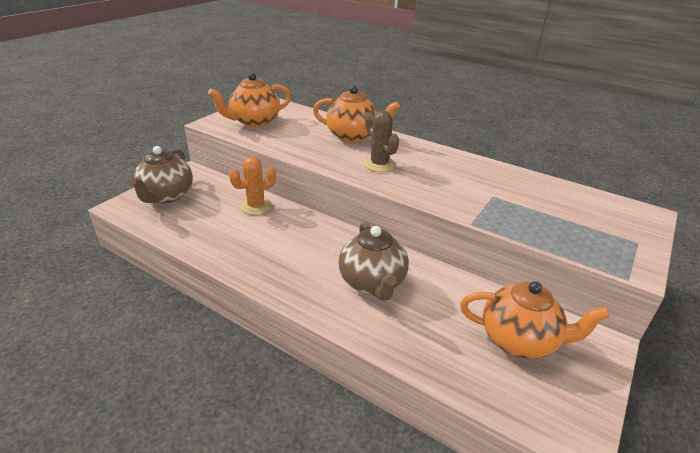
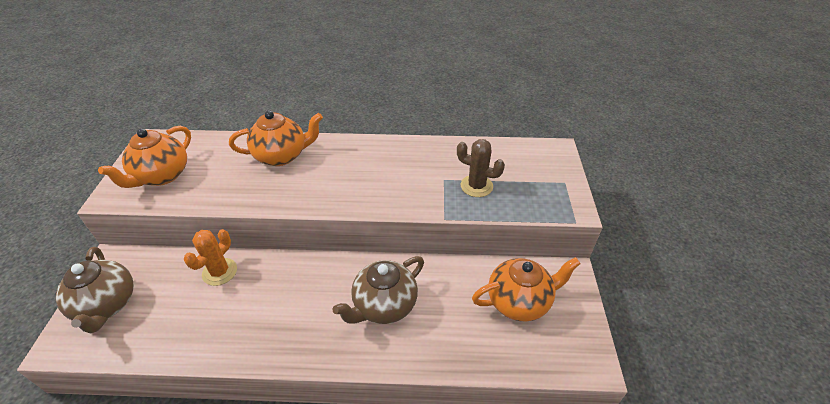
camera: 30 degrees left, 10 degrees up
brown teapot [339,221,409,301] -> brown teapot turned 90 degrees clockwise [332,256,424,324]
brown cactus [363,110,399,172] -> brown cactus moved to [457,139,505,197]

